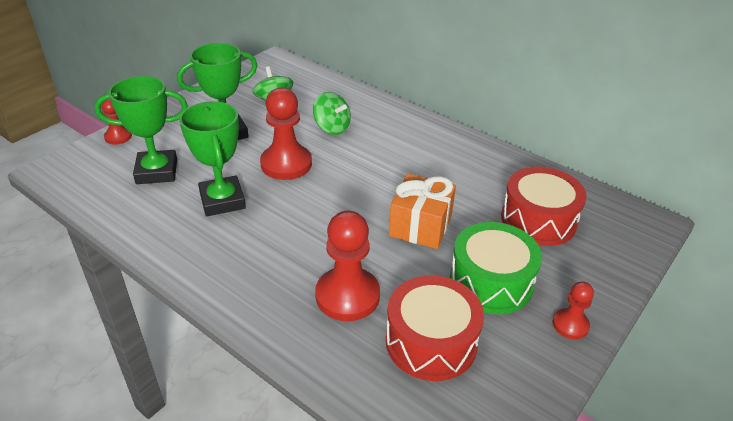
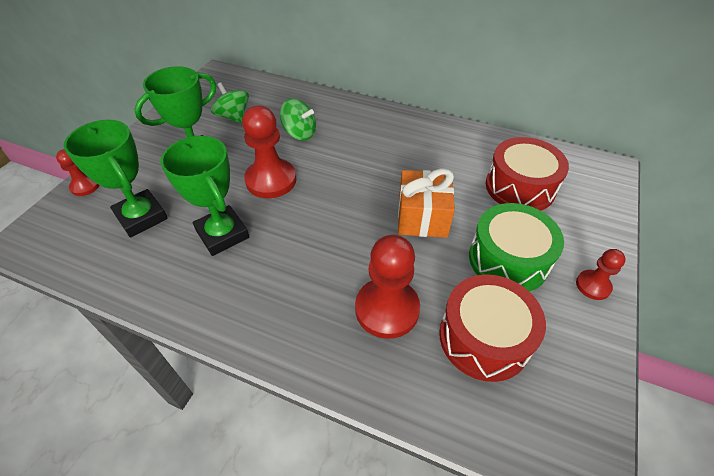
camera: 15 degrees left, 10 degrees up
green trophy [94,76,188,184] -> green trophy turned 75 degrees clockwise [64,120,168,237]

